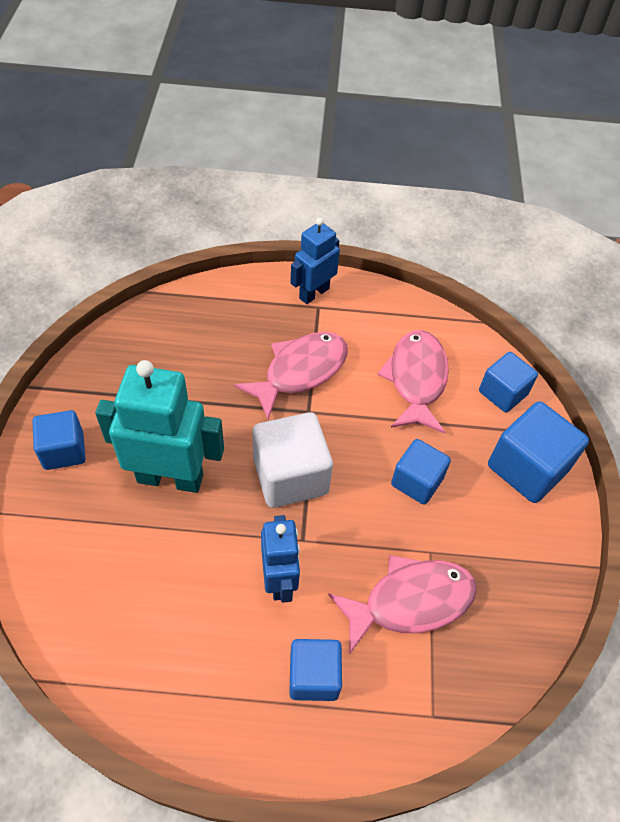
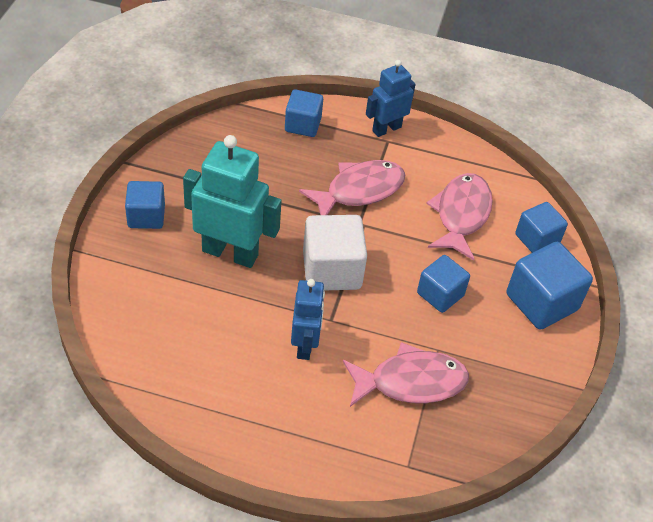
camera: 10 degrees right, 5 degrees down
blue cube [289,639,342,701] -> blue cube moved to [285,90,323,137]

